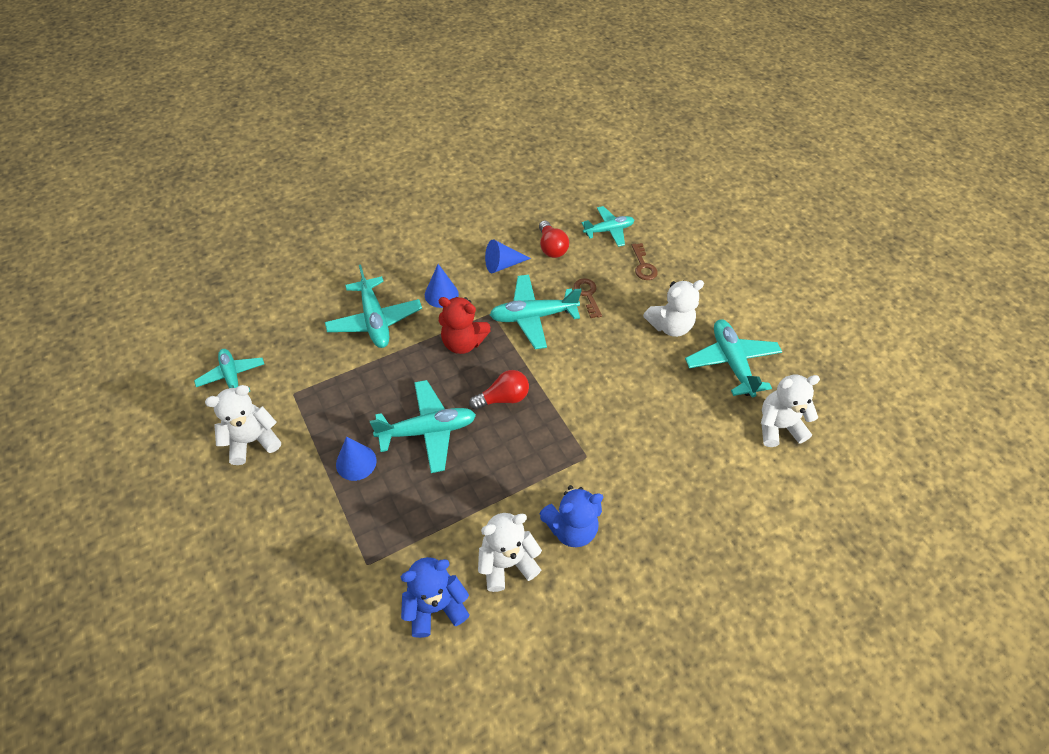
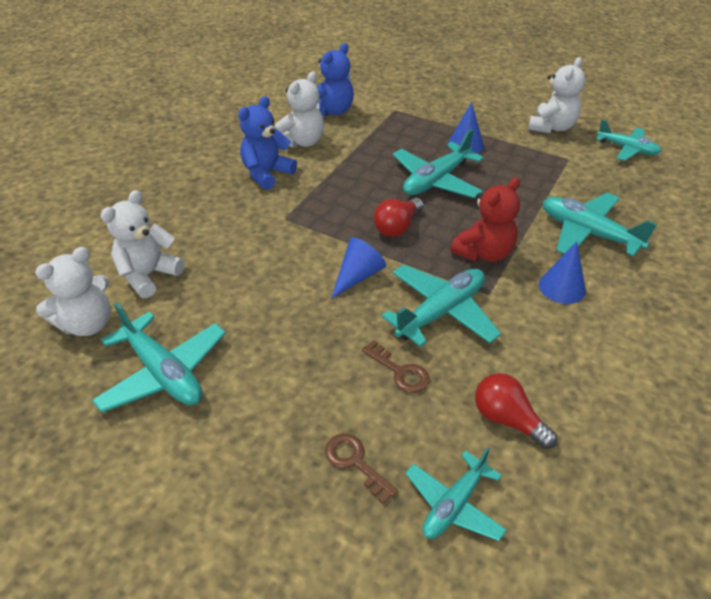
camera: 150 degrees right, 10 degrees down
red teddy bear [438,297,491,354] -> red teddy bear turned 150 degrees clockwise [450,177,520,262]
blue cone [485,239,531,273] -> blue cone moved to [331,237,386,299]
white teddy bear [643,280,704,337] -> white teddy bear moved to [101,190,185,298]

